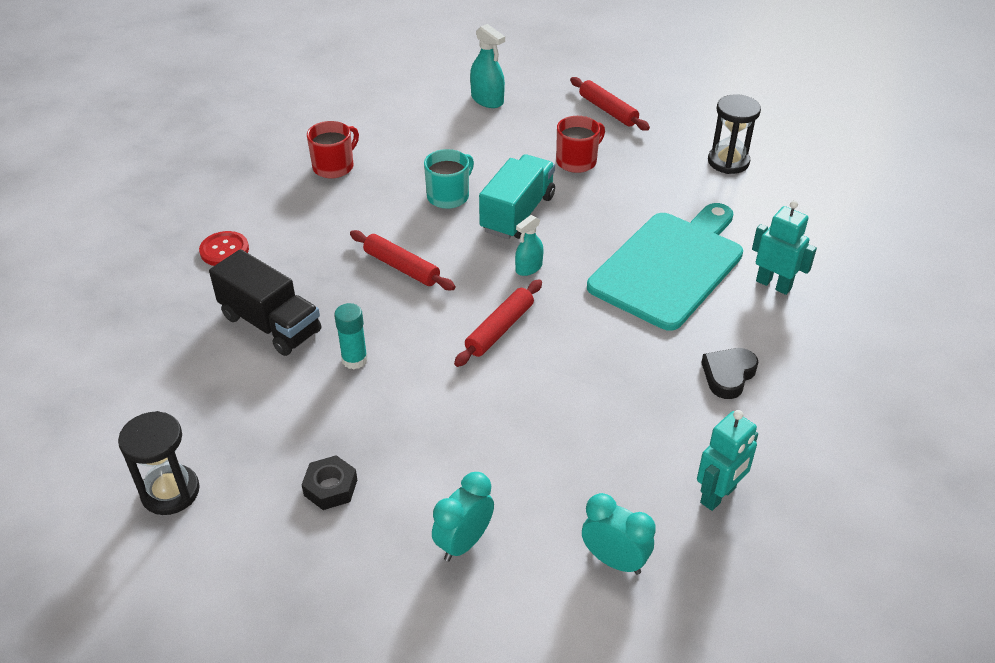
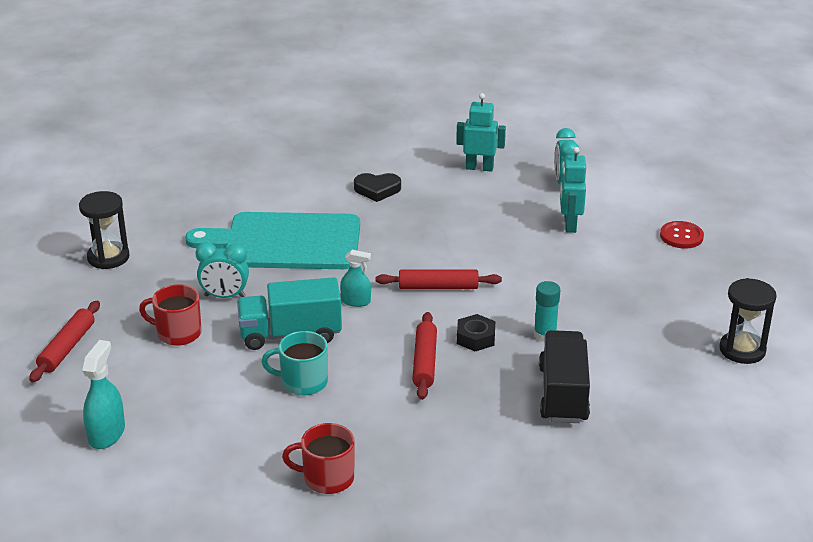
camera: 125 degrees left, 10 degrees down
red button [199,231,249,266] -> red button moved to [660,221,704,249]
black nut [302,455,357,510] -> black nut moved to [457,314,495,351]
turquoise clock [432,472,494,561] -> turquoise clock moved to [196,242,249,298]
turquoise robot [752,200,817,295] -> turquoise robot moved to [560,147,586,233]

